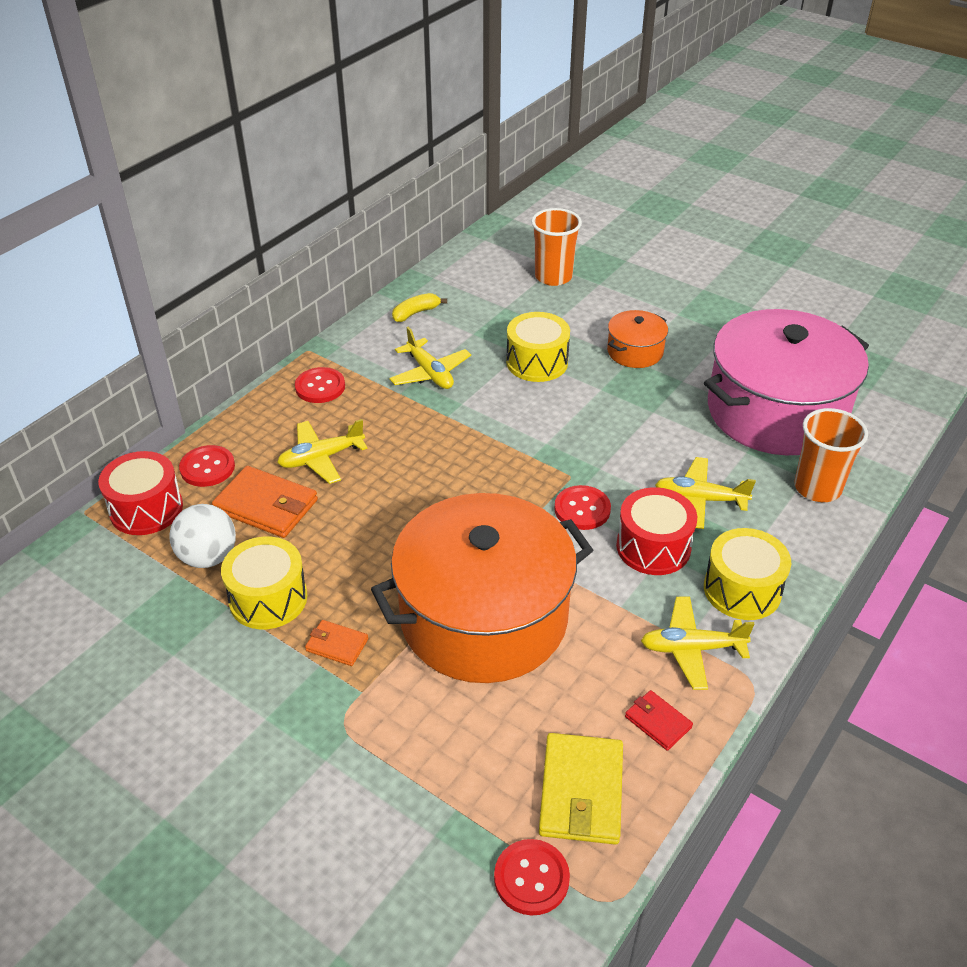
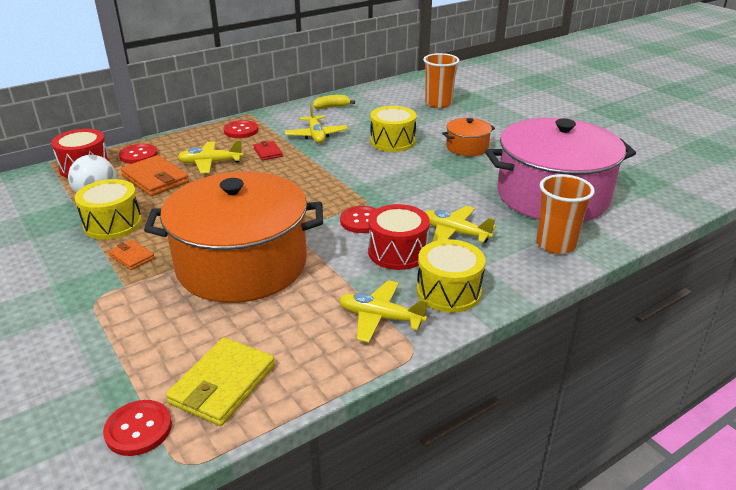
camera: 20 degrees right, 10 degrees down
red wallet [625,690,693,751] -> red wallet moved to [253,141,283,161]

